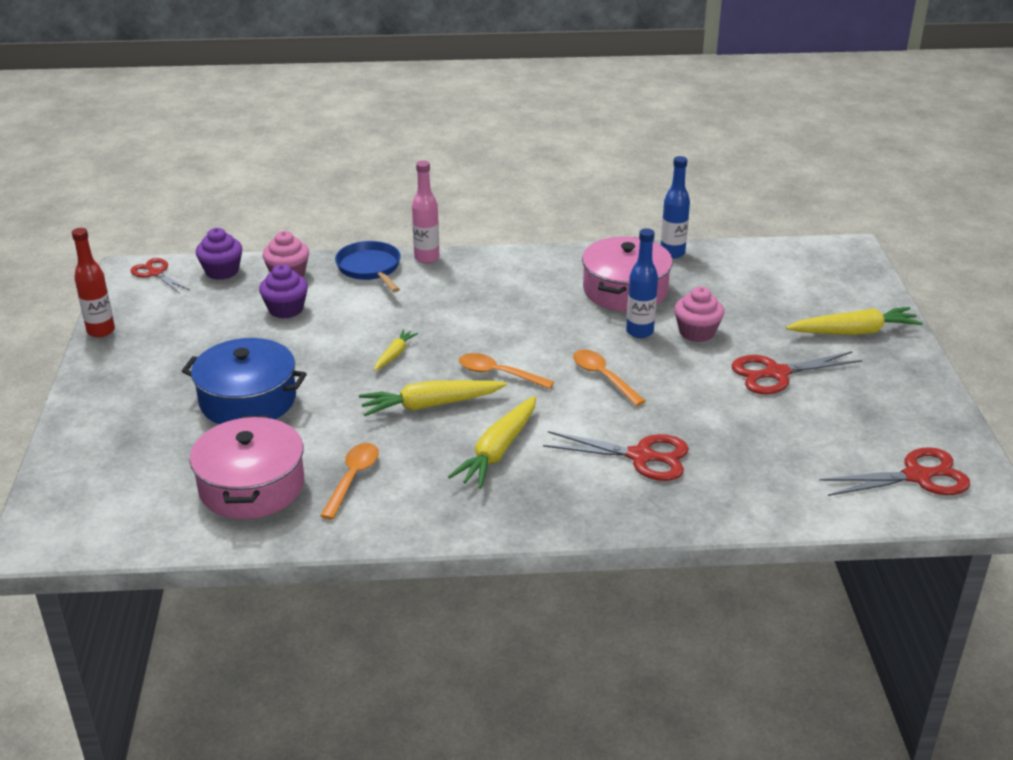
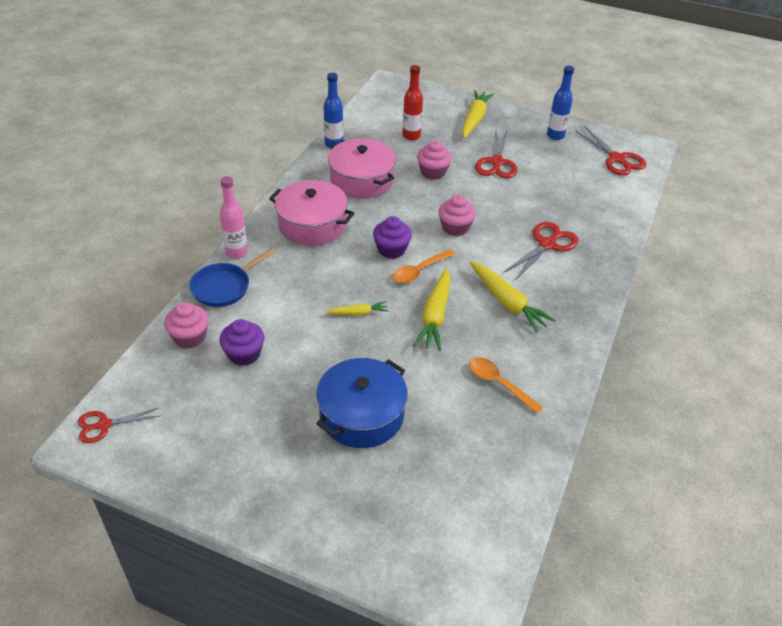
camera: 65 degrees left, 10 degrees up
red bottle [72,228,115,337] -> red bottle moved to [402,65,423,141]
pink pot [190,415,304,519] -> pink pot moved to [269,180,354,246]
purple cupcake [196,228,242,280] -> purple cupcake moved to [373,216,412,259]
blue pan [335,241,401,293] -> blue pan turned 45 degrees counterclockwise [190,247,276,307]
yellow carrot [374,329,418,371] -> yellow carrot turned 120 degrees clockwise [326,301,388,316]
orange spoon [573,350,645,406] -> pink cupcake [438,195,476,236]
blue bottle [626,228,658,338] -> blue bottle moved to [547,66,574,140]
red scissors [819,447,970,496] -> red scissors turned 135 degrees clockwise [575,127,646,176]

